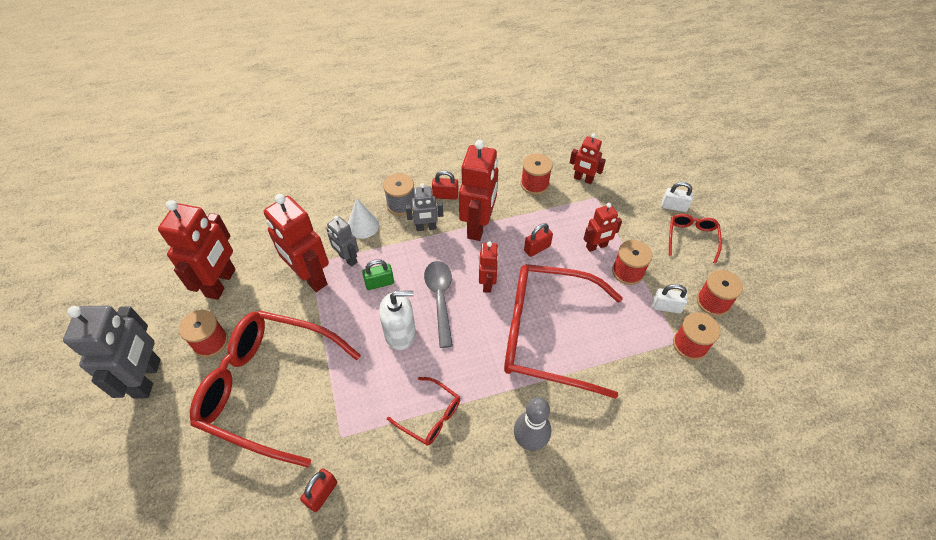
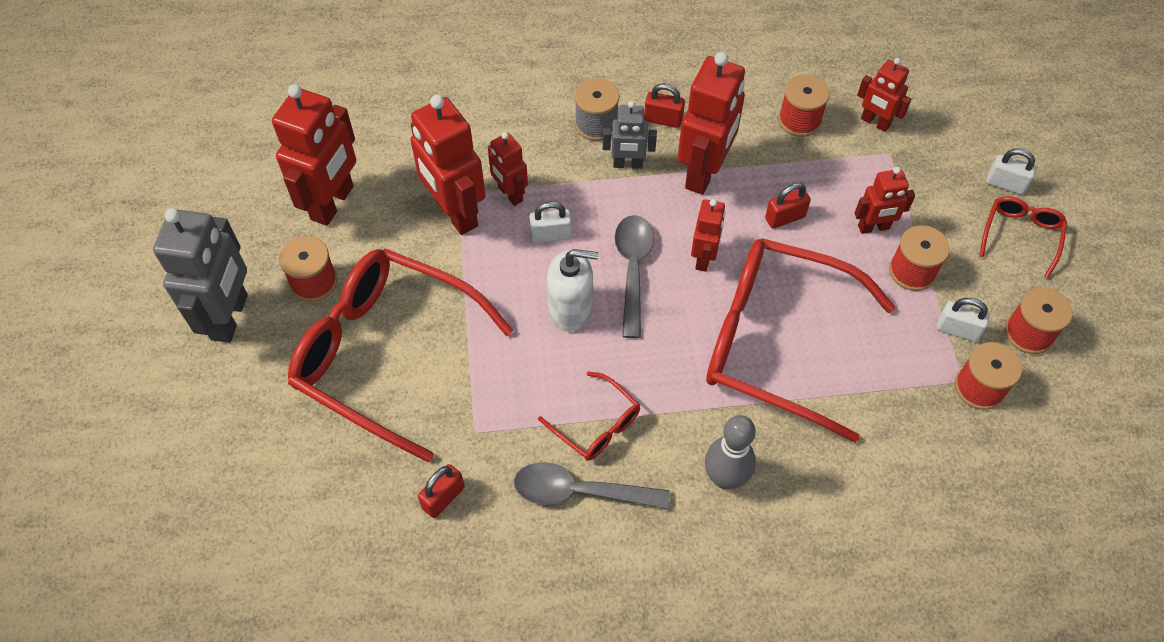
camera: 10 degrees right, 5 degrees up
grey robot [326,216,359,267] -> red robot [488,132,528,206]
white cone [348,198,379,239] -> none
green padlock [362,259,394,290] -> white padlock [529,202,572,243]
none -> grey spoon [514,463,670,509]

